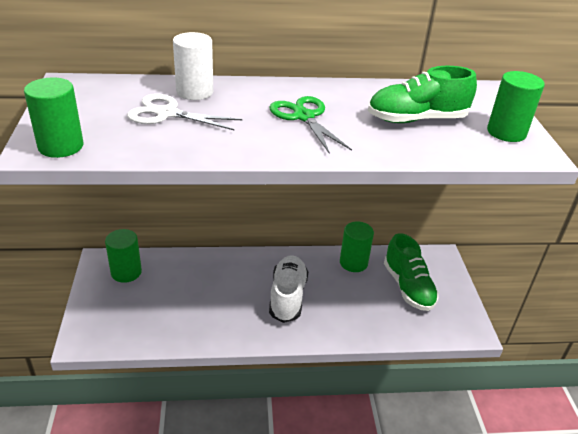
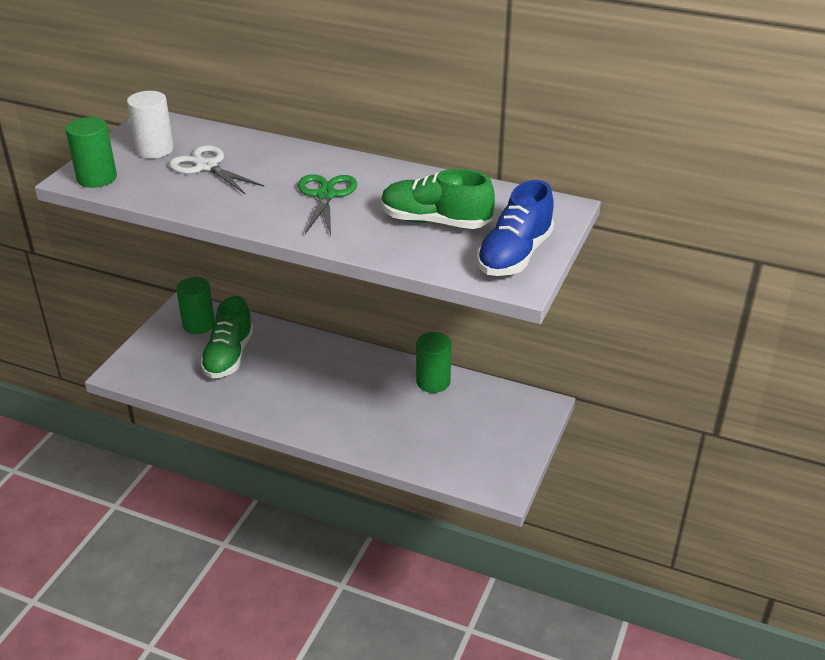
camera: 30 degrees right, 0 degrees up
white cylinder [173,32,213,100] -> white cylinder moved to [127,91,174,158]
white shoe [269,255,308,323] -> none
green shoe [384,233,439,311] -> green shoe moved to [200,296,254,378]
green cylinder [487,71,545,142] -> blue shoe [477,180,554,276]

